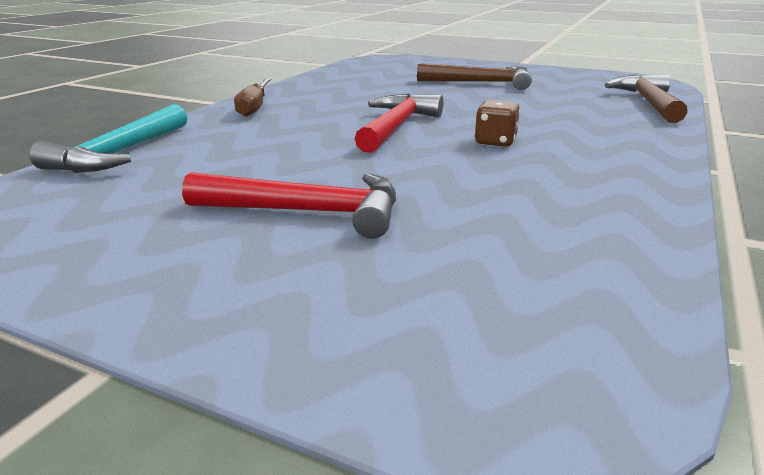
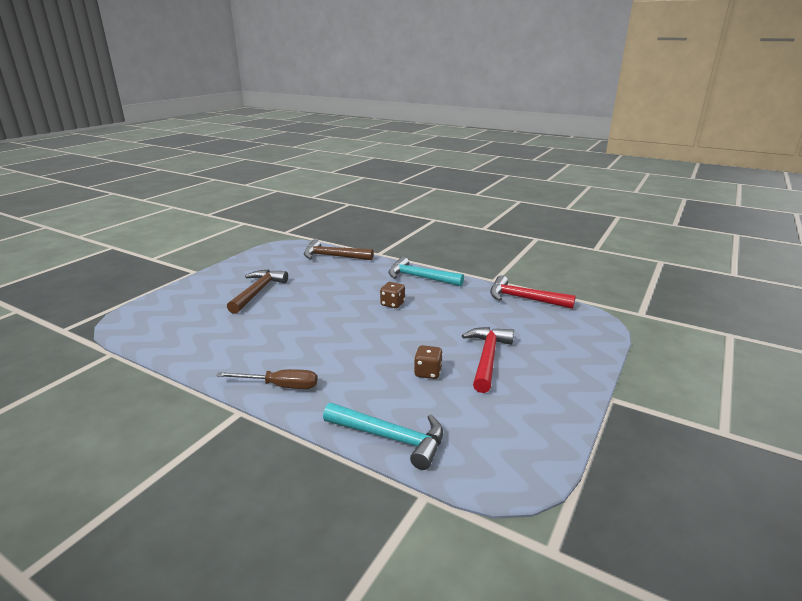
camera: 85 degrees left, 0 degrees up
red hammer [355,93,443,153] -> red hammer moved to [490,275,576,309]
none -> turquoise hammer [388,257,464,286]
none -> brown dice [414,345,443,379]

